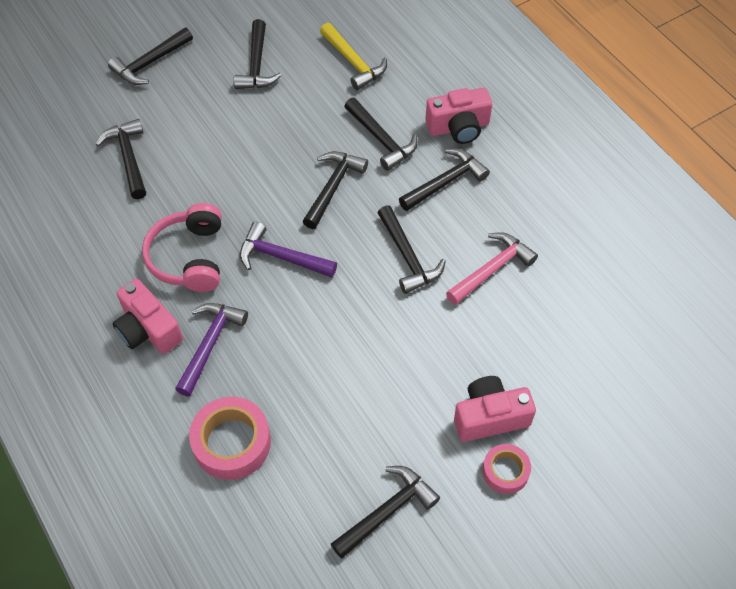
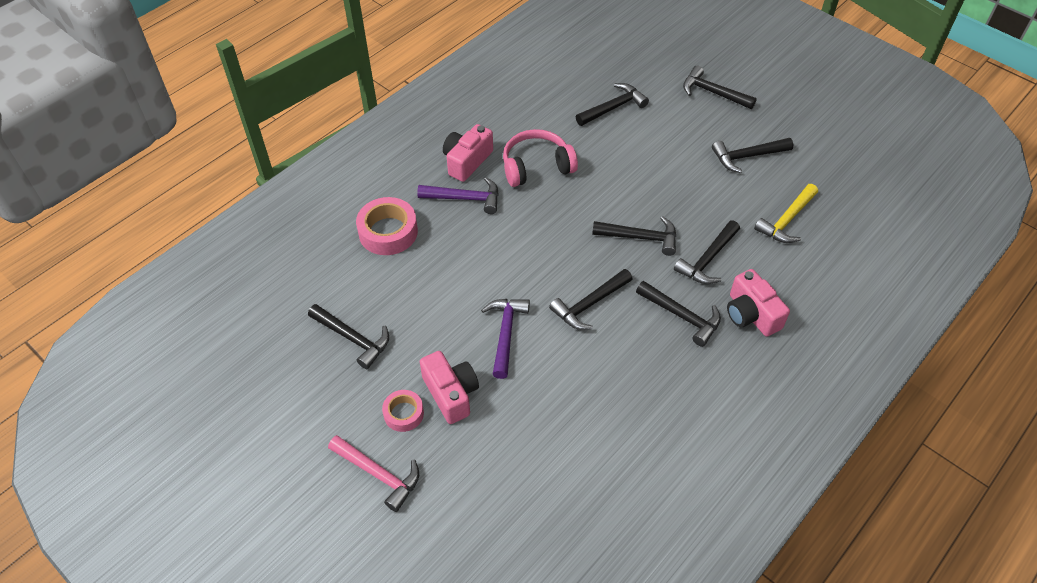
camera: 75 degrees right, 5 degrees down
purple hammer [240,222,337,278] -> purple hammer moved to [481,299,530,379]
pink hammer [446,232,538,305] -> pink hammer moved to [328,435,419,512]

